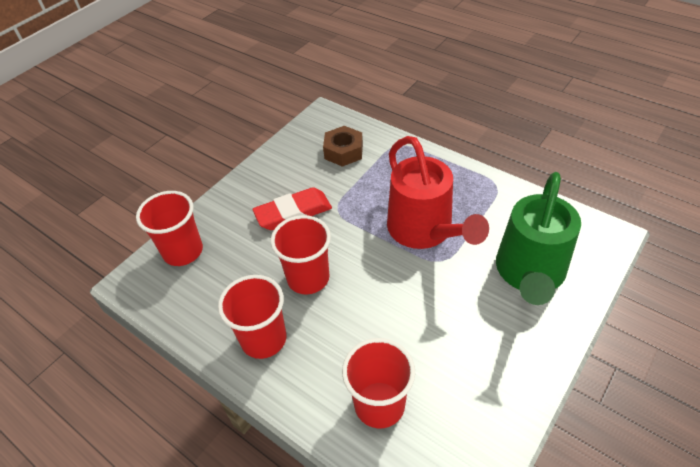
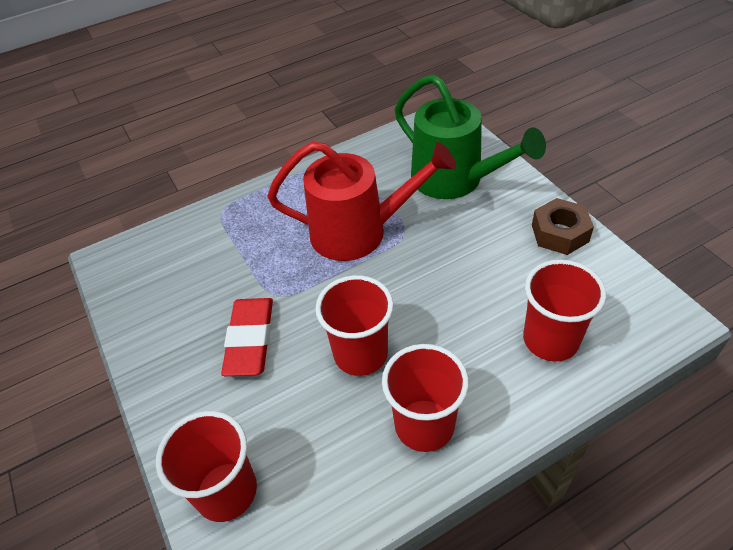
camera: 65 degrees left, 0 degrees up
brown nut [323,126,363,167] -> brown nut moved to [532,198,594,255]

